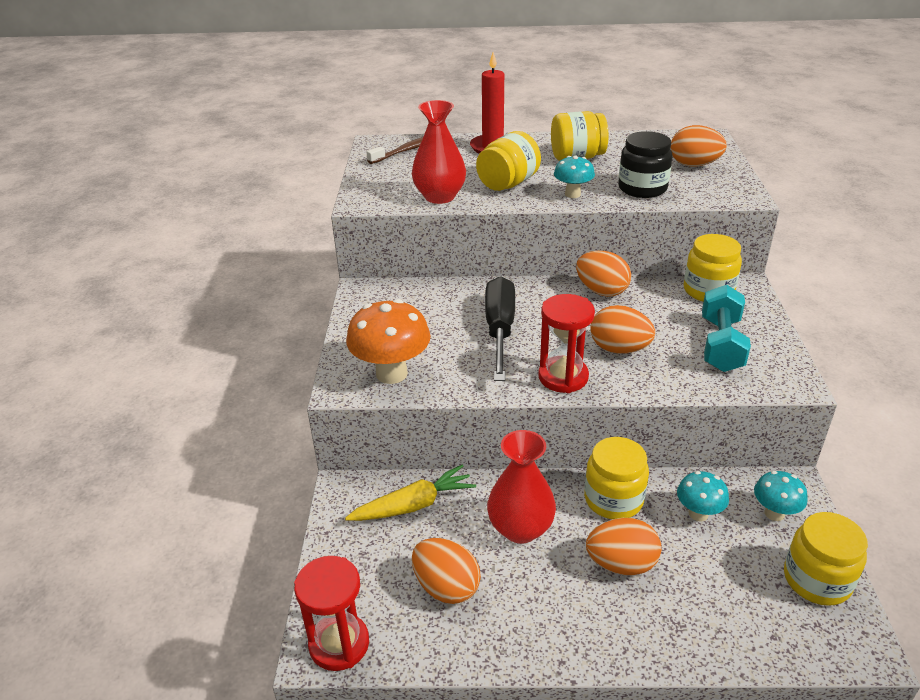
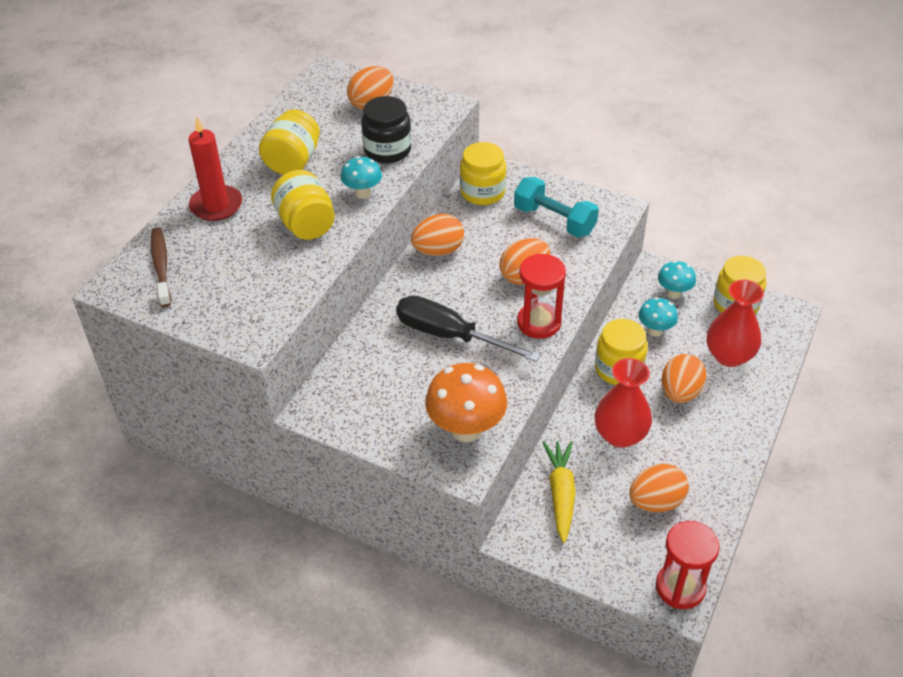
camera: 65 degrees left, 10 degrees up
red vase [412,100,466,204] -> red vase moved to [707,280,764,367]

